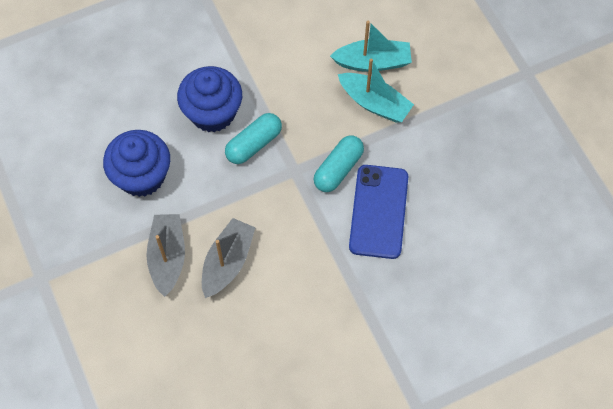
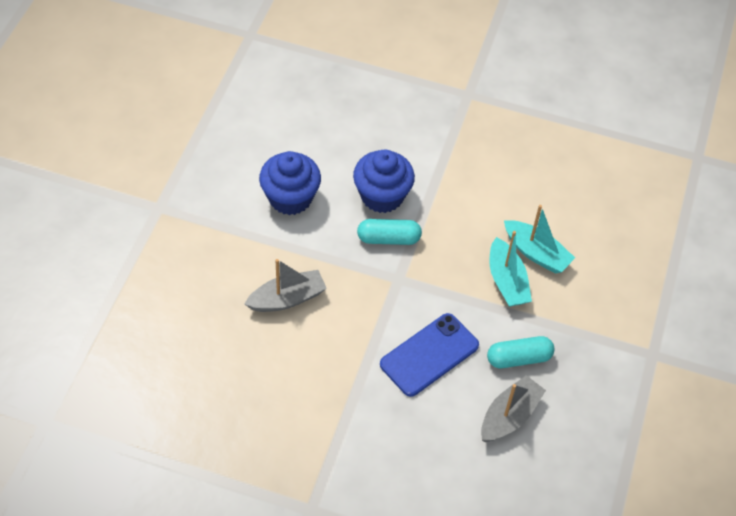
camera: 40 degrees right, 10 degrees down
grey boat [146,214,185,297] -> grey boat moved to [481,375,546,442]
turquoise capsule [314,135,364,192] -> turquoise capsule moved to [487,336,555,368]

